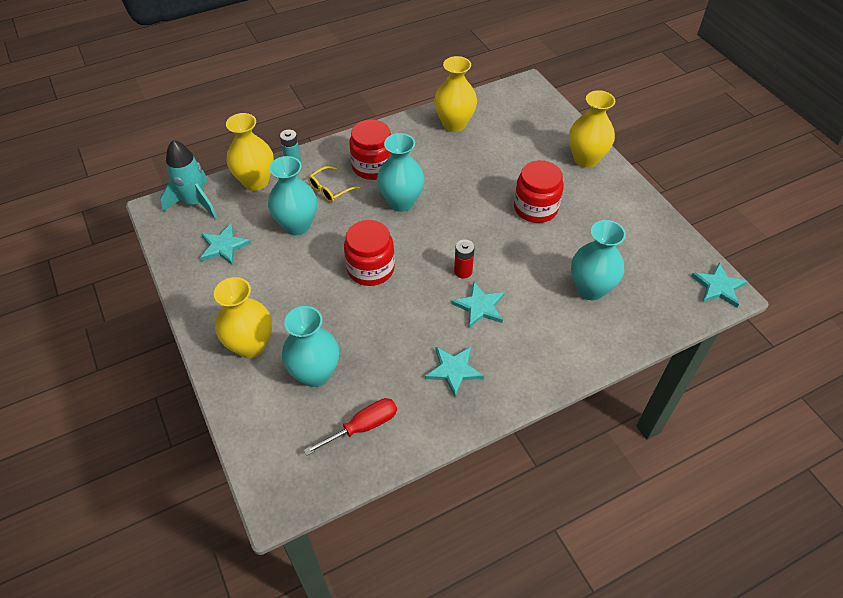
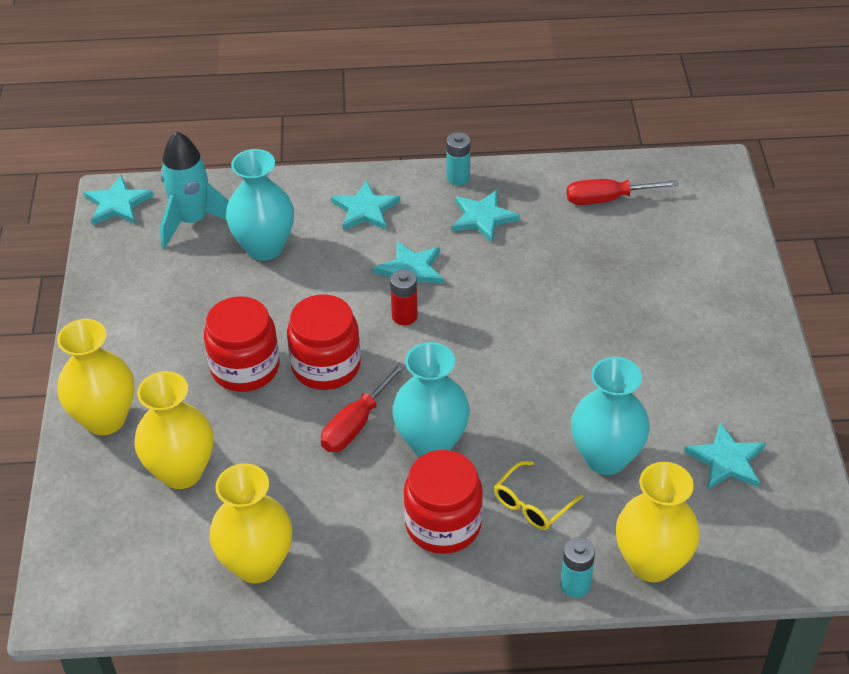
camera: 155 degrees left, 5 degrees down
turquoise rocket [160,140,217,219] -> turquoise rocket moved to [160,131,229,249]
yellow vase [214,277,272,358] -> yellow vase moved to [135,371,213,489]
turquoise vase [282,306,339,387] -> none
yellow glasses [308,166,360,203] -> yellow glasses turned 150 degrees clockwise [494,461,583,530]
red jar [344,220,395,286] -> red jar moved to [287,295,361,390]
none -> red screwdriver [321,362,406,452]
none -> turquoise star [331,180,400,230]
none -> turquoise battery [446,132,470,186]

